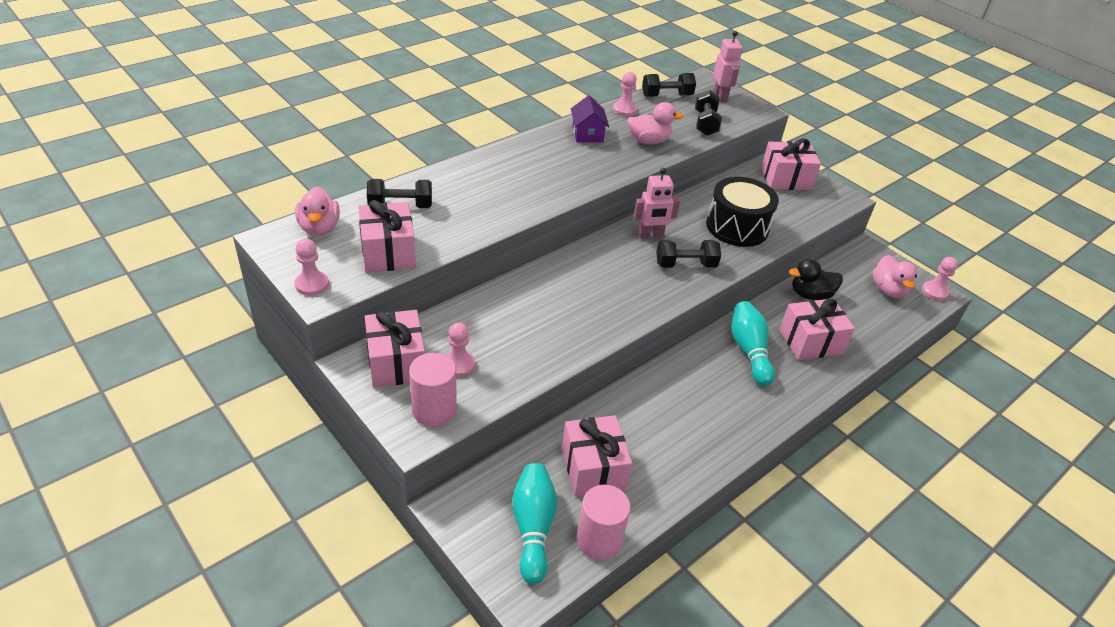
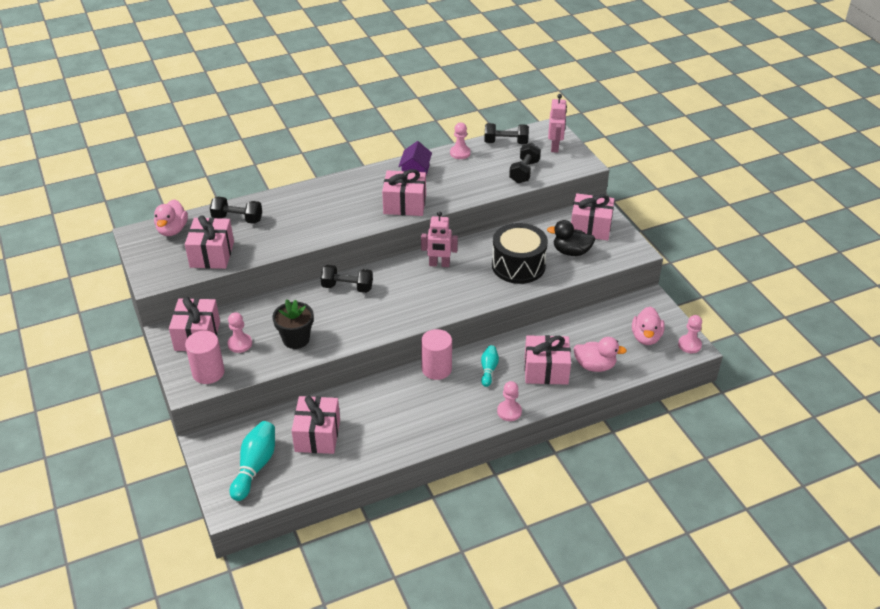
camera: 20 degrees right, 0 degrees up
pink pawn [295,239,329,296] -> pink pawn moved to [497,381,522,421]
pink cylinder [577,485,631,560] -> pink cylinder moved to [421,329,452,380]
pink duck [627,102,683,144] -> pink duck moved to [573,337,627,372]
black dumbbell [656,240,721,268] -> black dumbbell moved to [321,265,373,293]
turquoise bowling pin [732,301,775,386] -> turquoise bowling pin [481,345,499,387], size x0.59
black duck [789,259,843,300] -> black duck moved to [547,220,595,256]
none -> black flower pot [273,299,314,349]
none -> pink gift [382,169,426,216]

